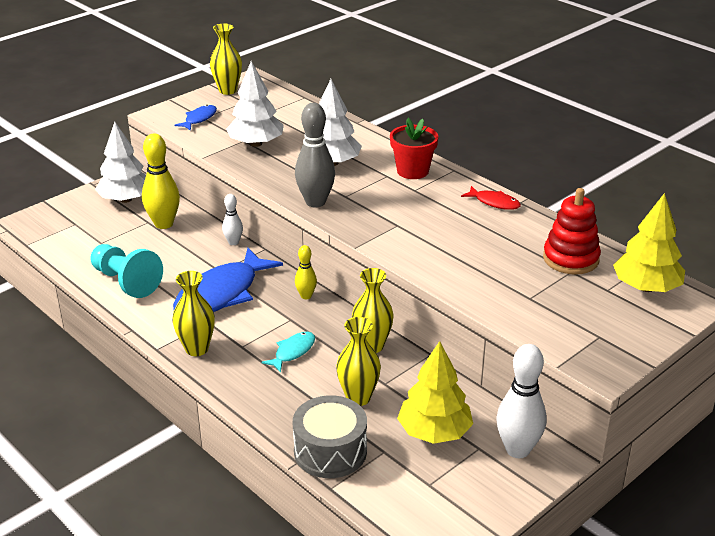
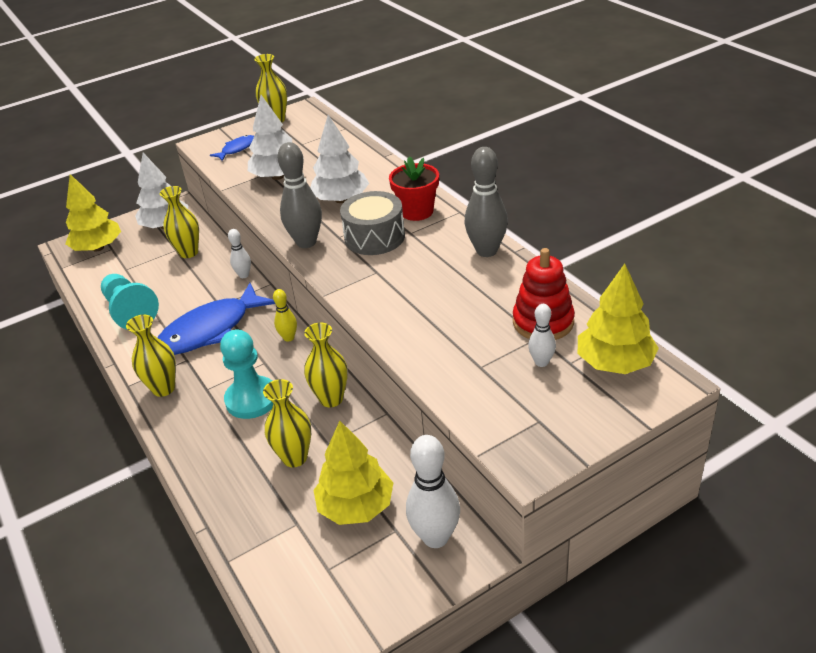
camera: 15 degrees right, 5 degrees up
yellow bowling pin [142,133,180,229] -> yellow vase [160,186,199,258]
turquoise fish [261,332,315,373] -> turquoise pawn [220,329,273,419]
grey drum [293,395,367,478] -> grey drum moved to [340,191,405,255]
red fish [461,186,521,210] -> grey bowling pin [464,147,508,257]
none -> yellow tree [65,174,121,252]
none -> white bowling pin [528,304,556,367]

